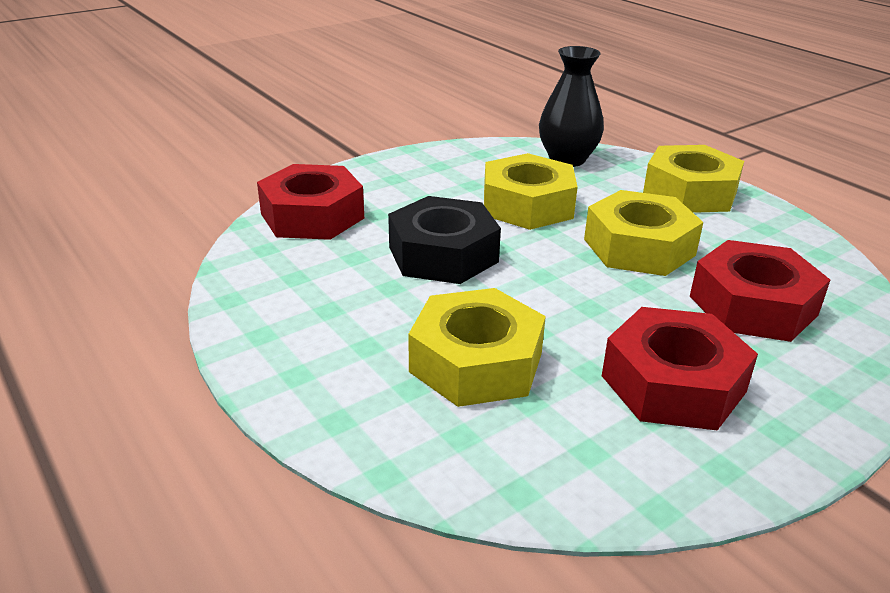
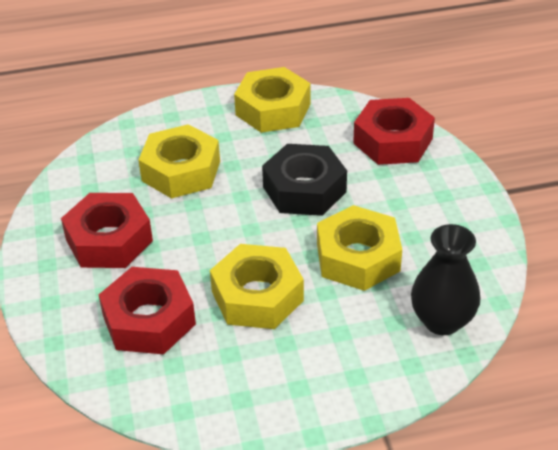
camera: 115 degrees right, 10 degrees up
yellow nut [643,145,744,213] -> yellow nut moved to [234,67,310,133]

